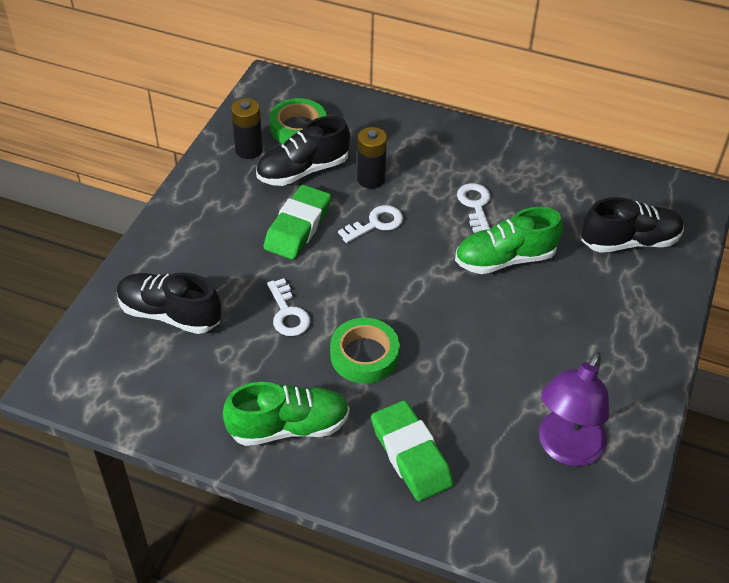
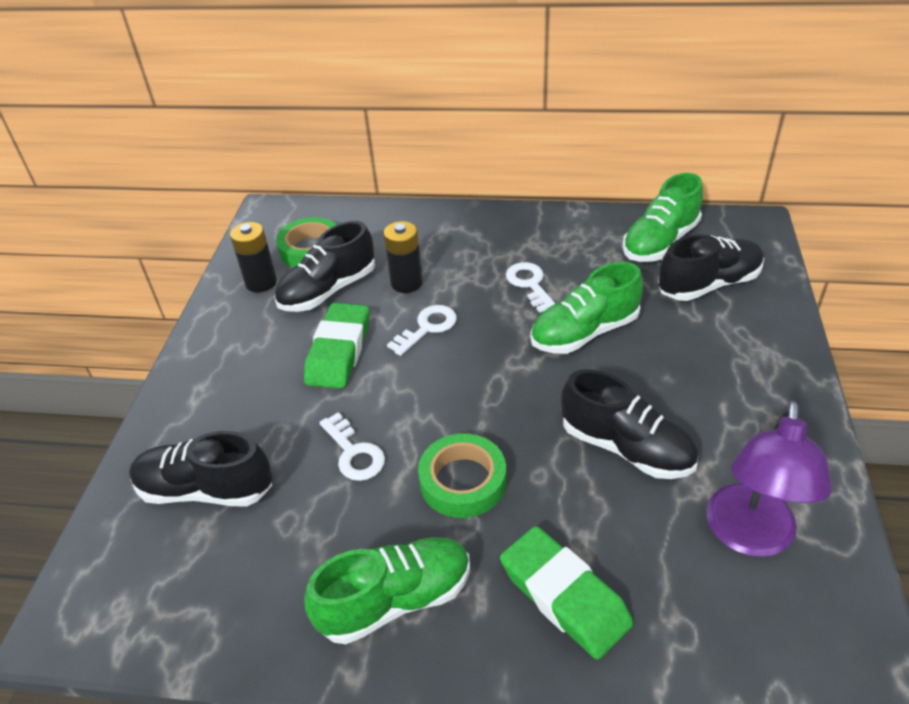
camera: 10 degrees left, 5 degrees down
none -> black shoe [561,369,698,479]
none -> green shoe [622,173,703,262]

